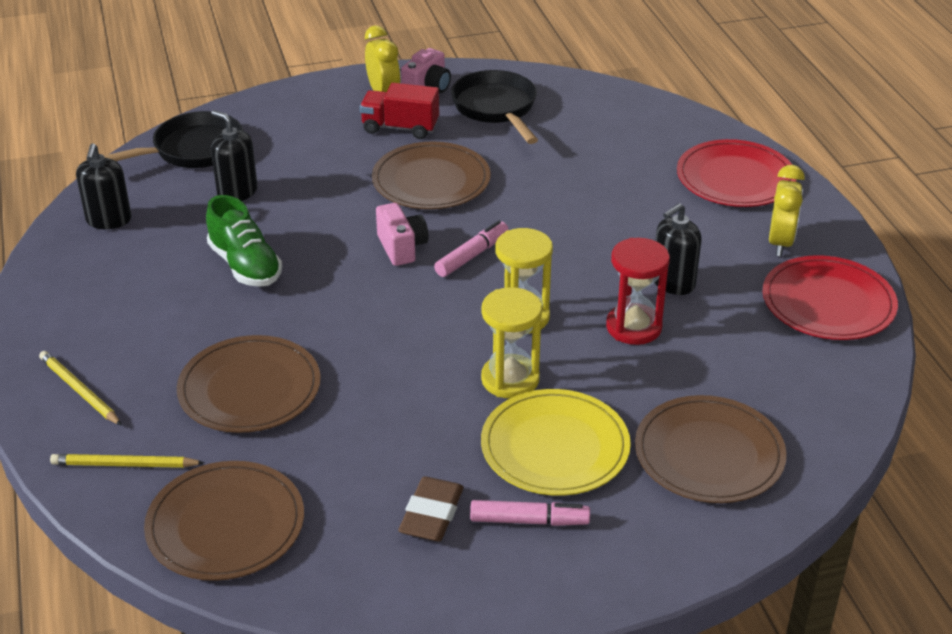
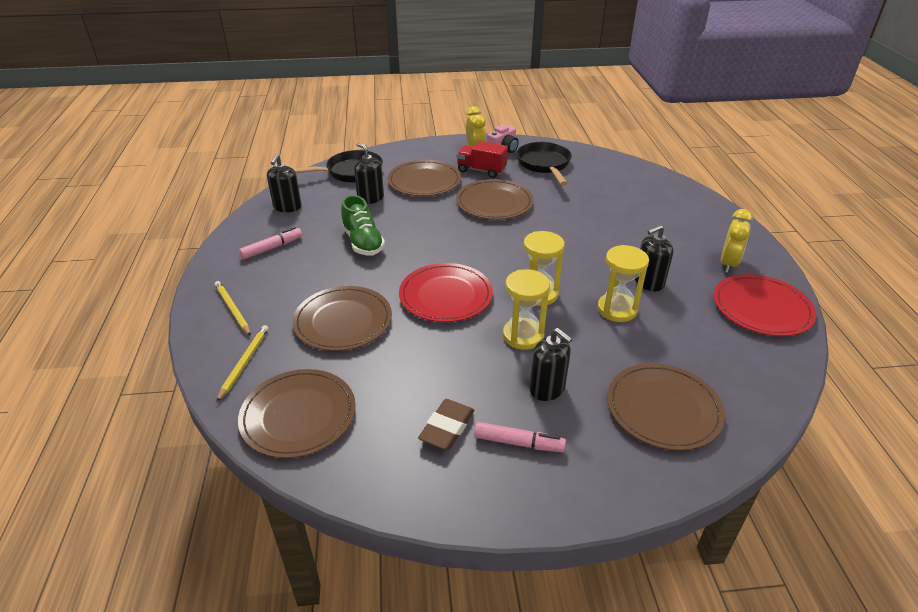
camera: 10 degrees right, 0 degrees up
yellow pencil [50,454,205,468] -> yellow pencil turned 90 degrees clockwise [216,325,269,402]
pink camera [376,203,428,266] -> none
pink marker [434,220,509,277] -> pink marker moved to [239,227,302,259]
yellow plate [481,389,631,496] -> black soap dispenser [530,328,573,401]
red hourglass [606,238,670,345] -> yellow hourglass [597,245,649,322]
red plate [677,139,796,207] -> red plate moved to [399,263,493,322]
none -> brown plate [388,160,461,196]

